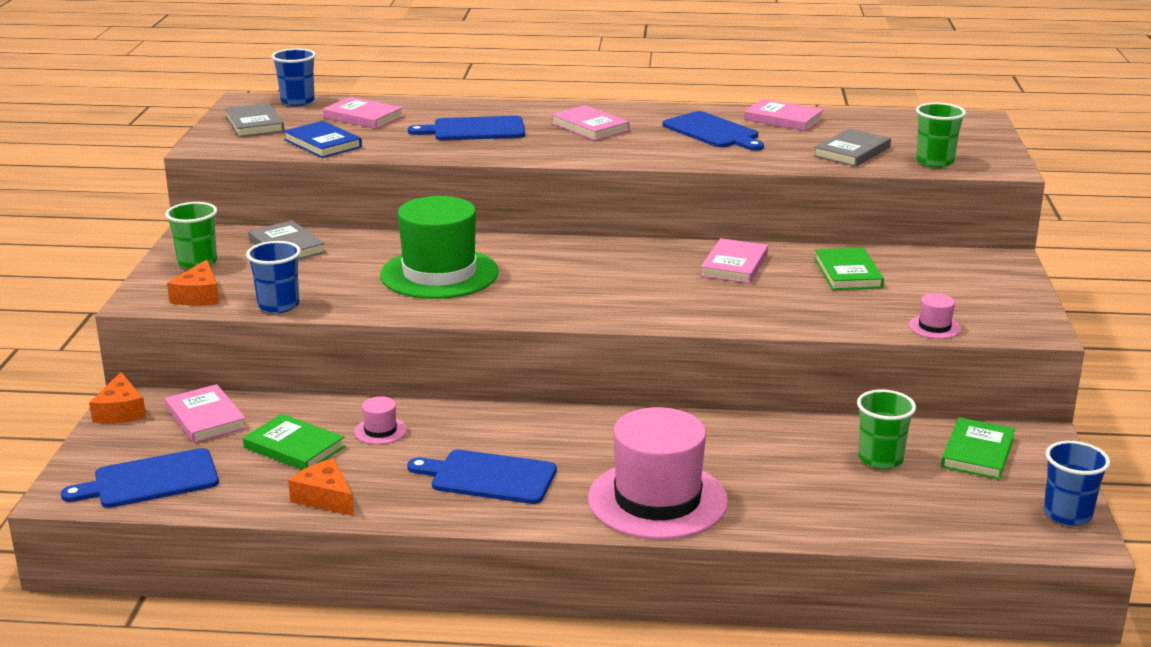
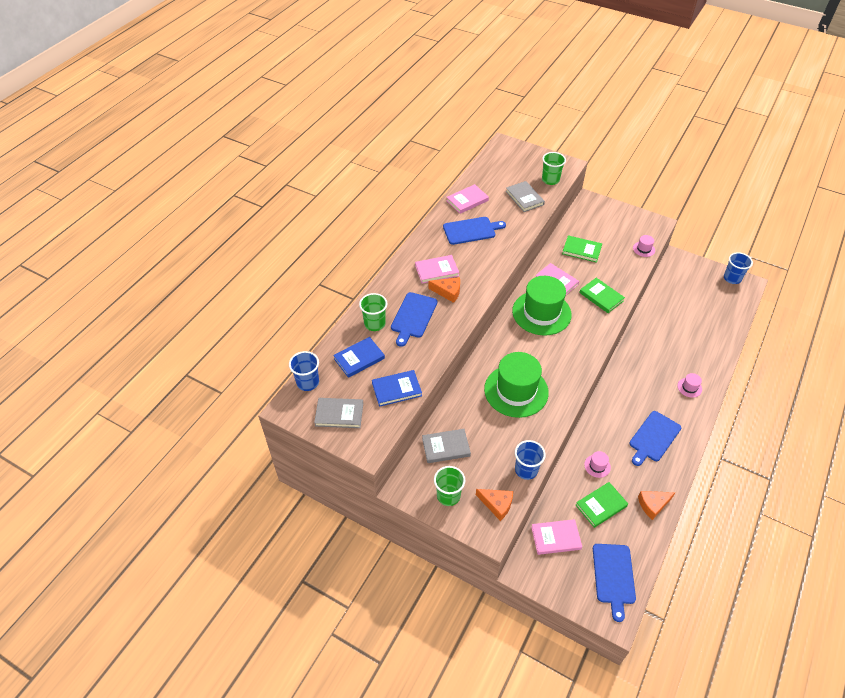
camera: 65 degrees left, 25 degrees up
orange cheese [89,372,146,423] -> orange cheese moved to [428,277,460,303]
pink book [323,97,403,129] -> blue book [333,337,385,378]
pink hat [588,407,728,540] -> pink hat [677,373,702,398], size x0.40
green cup [857,390,916,469] -> green cup moved to [359,293,387,331]
green book [941,417,1015,480] -> green book moved to [579,278,625,313]
none -> green hat [512,276,572,336]

